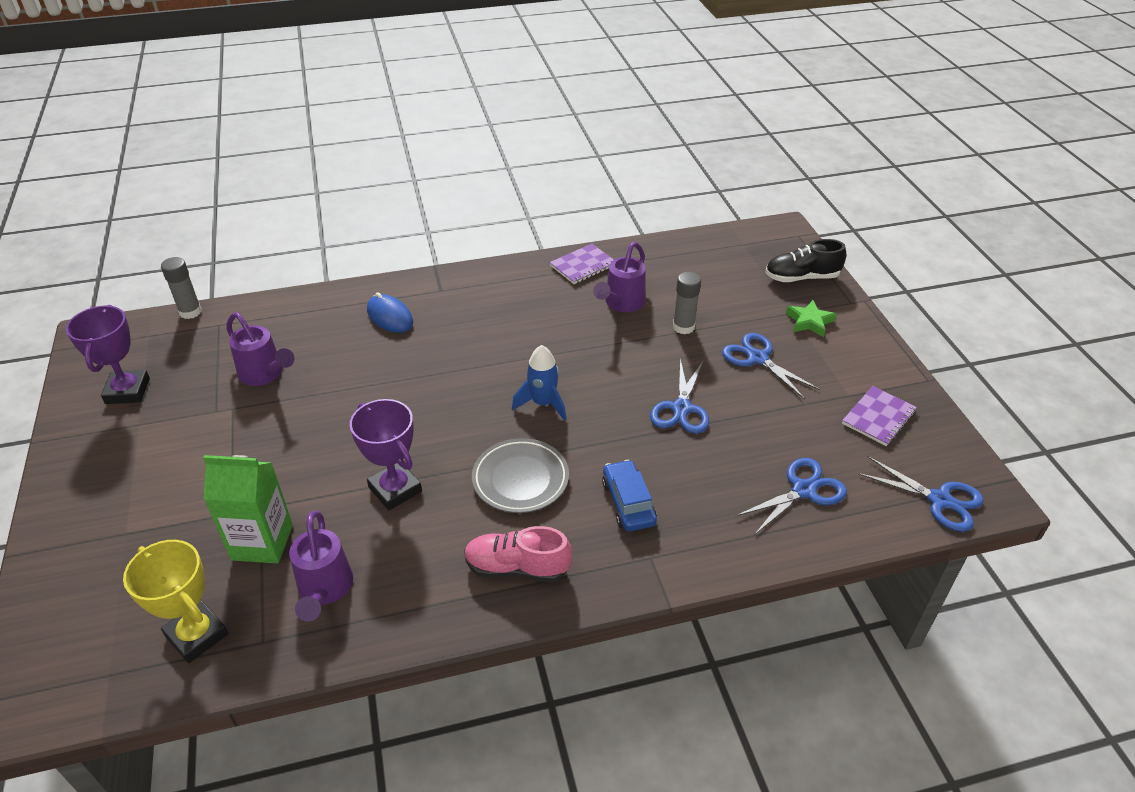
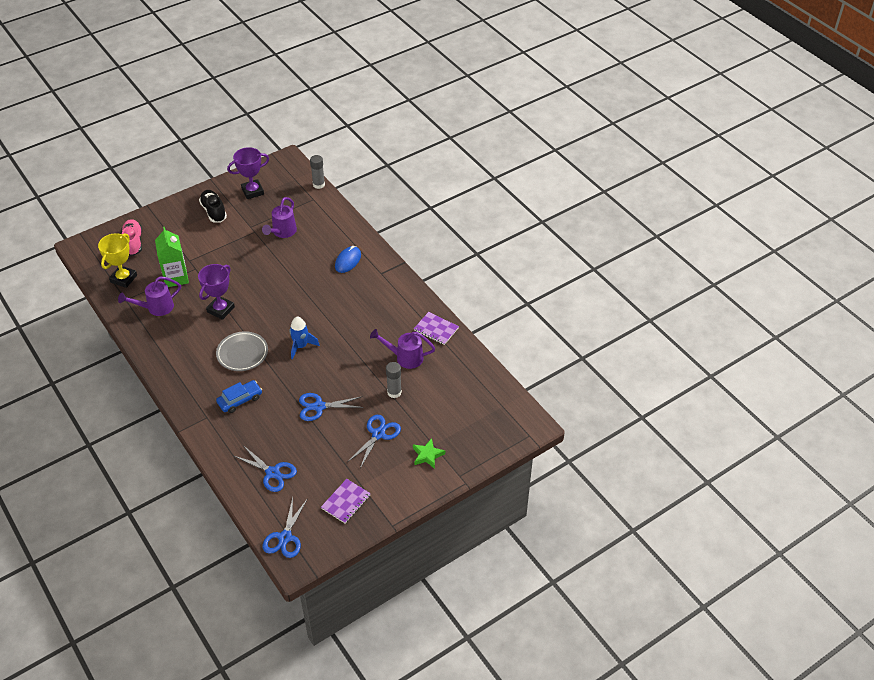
camera: 70 degrees right, 5 degrees up
pink shoe [464,526,572,582] -> pink shoe moved to [121,219,142,256]
black shoe [765,239,846,282] -> black shoe moved to [199,190,227,223]
purple notebook [842,386,917,446] -> purple notebook turned 75 degrees counterclockwise [321,479,371,523]

